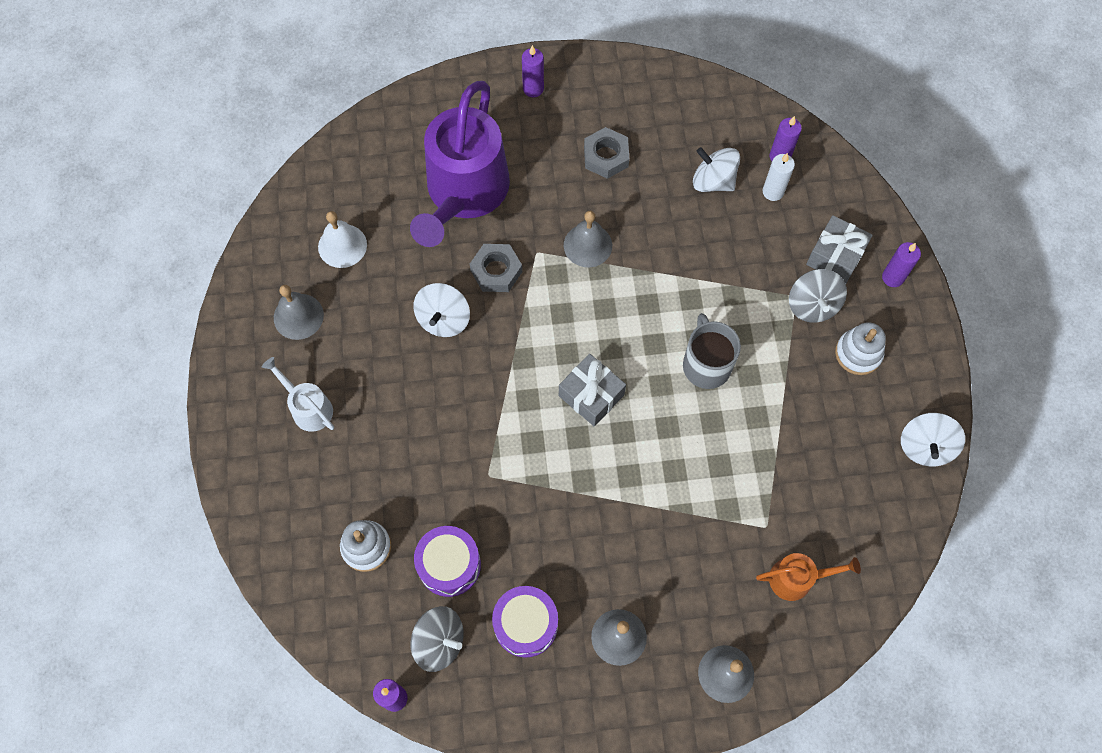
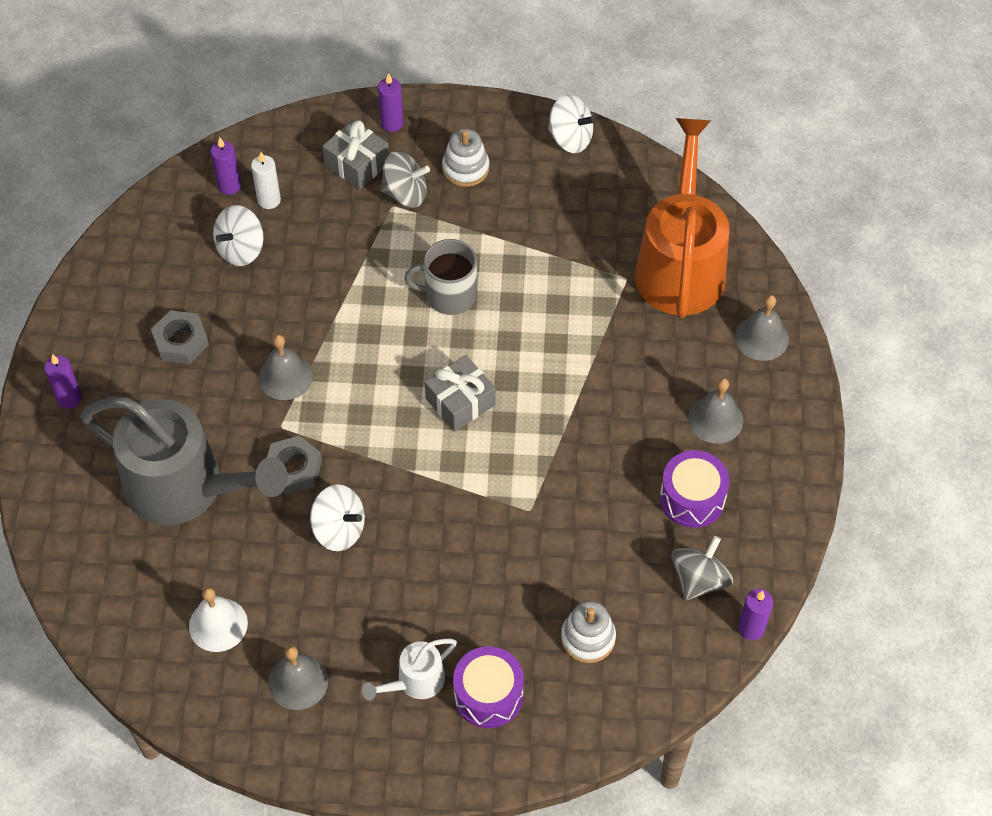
camera: 80 degrees left, 10 degrees down
purple watering can [410,81,510,247] -> grey watering can [80,397,288,525]
purple drum [414,526,481,597] -> purple drum moved to [453,646,524,728]
orange watering can [756,553,861,601] -> orange watering can [635,118,729,318], size x2.22

